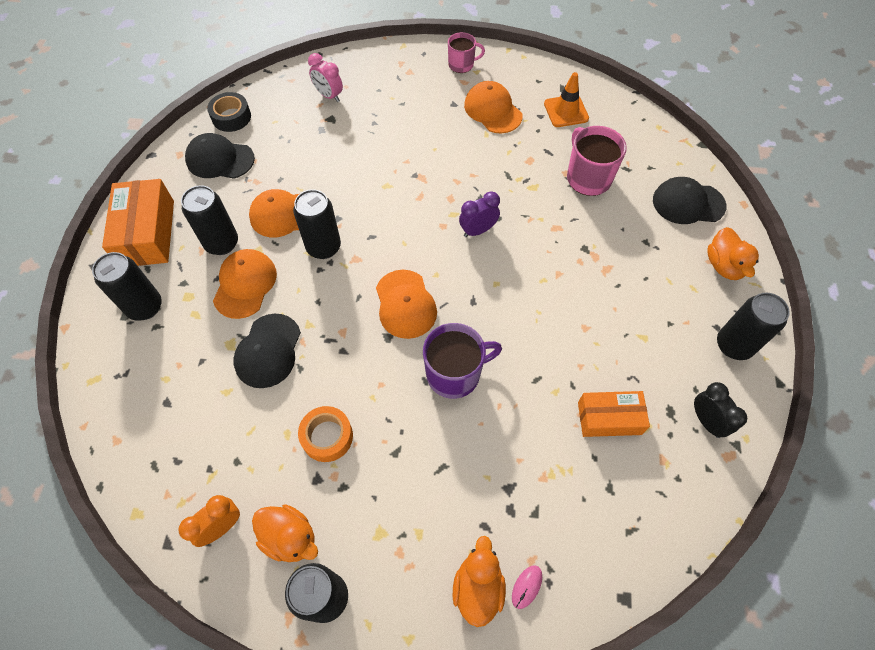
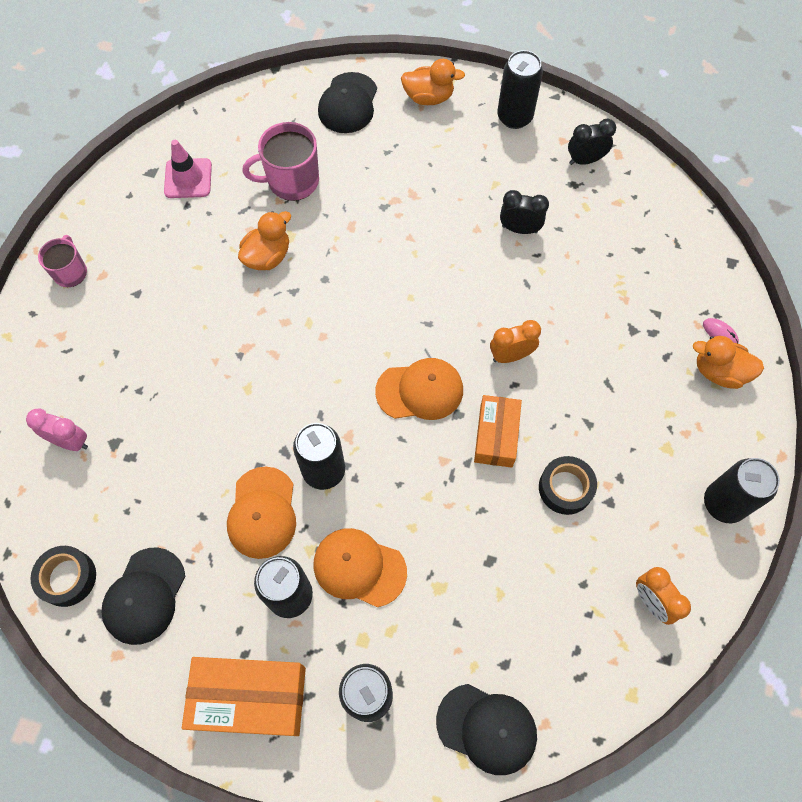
camera: 80 degrees left, 5 degrees up
black cap [233,314,301,388] -> black cap moved to [436,684,537,775]
orange duck [252,504,318,562] -> orange duck moved to [238,211,291,270]
orange tape [298,406,353,462] -> black tape [539,456,597,515]
pink clock [308,53,343,102] -> pink clock turned 120 degrees counterclockwise [26,408,88,451]
purple mug [423,323,502,399] -> orange clock [490,320,541,363]
purple clock [459,191,500,237] -> none
orange cap [464,81,523,133] -> none
orange traffic cone [544,72,589,127] -> pink traffic cone [164,140,212,198]
orange box [578,391,650,437] -> orange box moved to [474,395,522,468]
none -> black clock [500,190,549,234]

